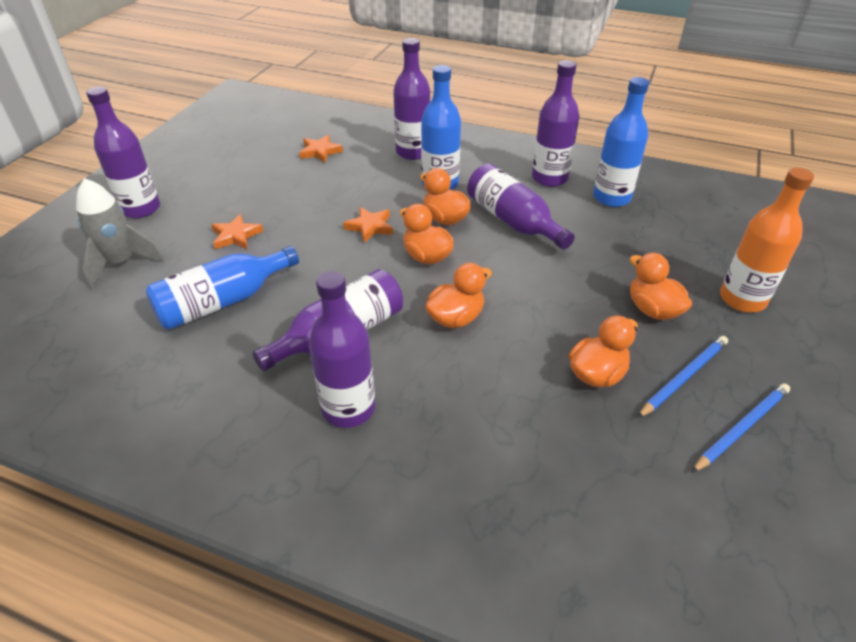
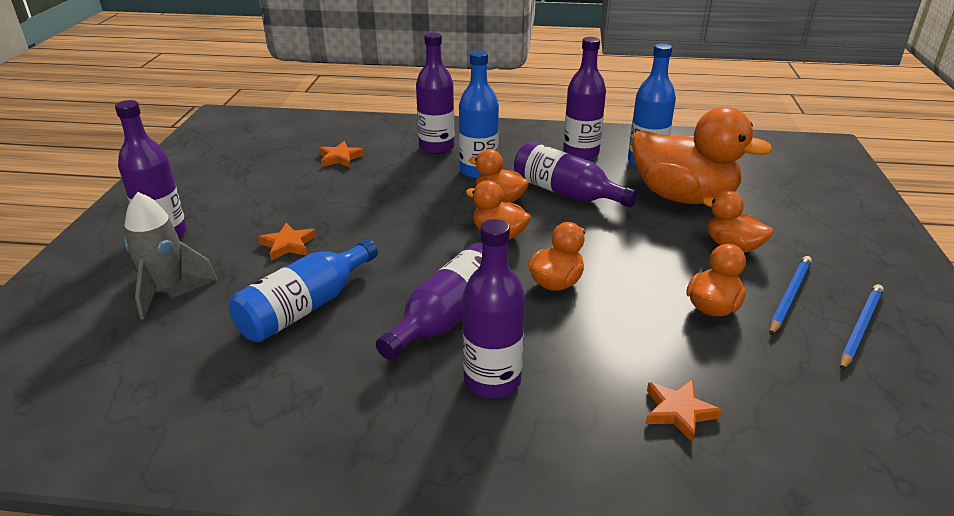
camera: 15 degrees left, 10 degrees down
orange star [343,207,393,243] -> orange star moved to [646,379,722,443]
orange bottle [720,167,814,313] -> none
none -> orange duck [632,107,773,204]

